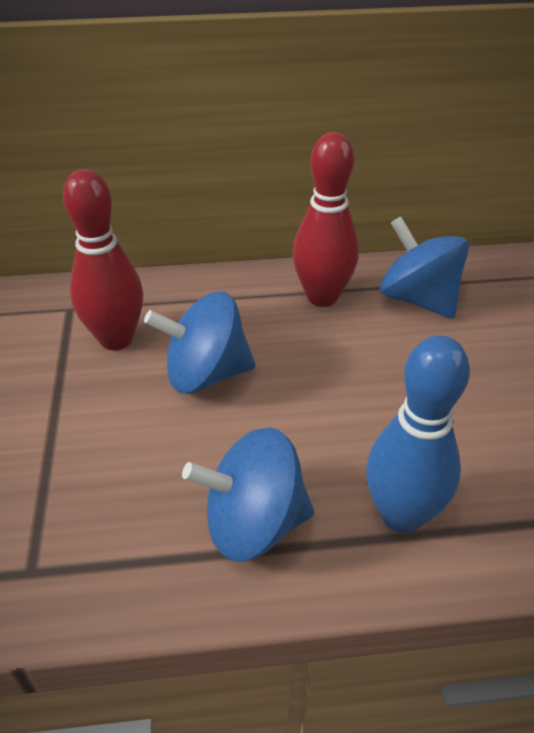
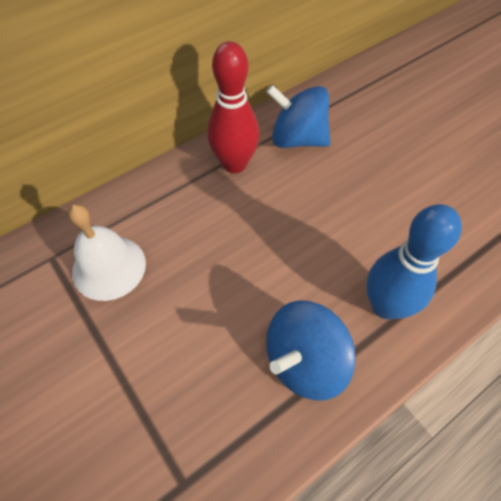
camera: 30 degrees left, 15 degrees up
red bowling pin [63,169,143,350] -> white bell [68,204,146,301]
blue spinning top [144,292,256,394] -> none

